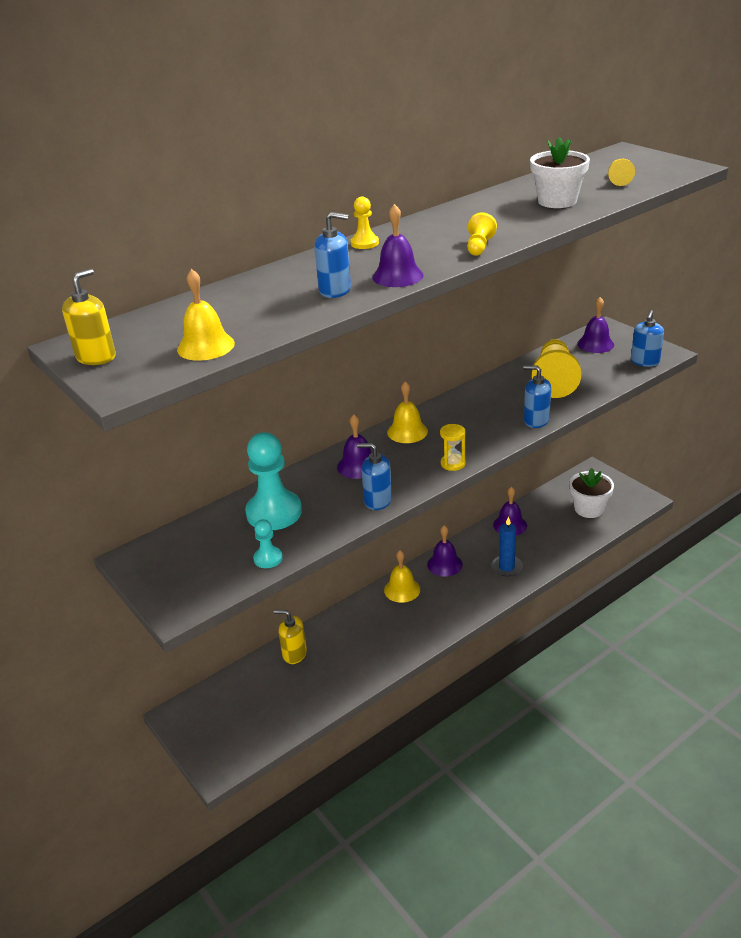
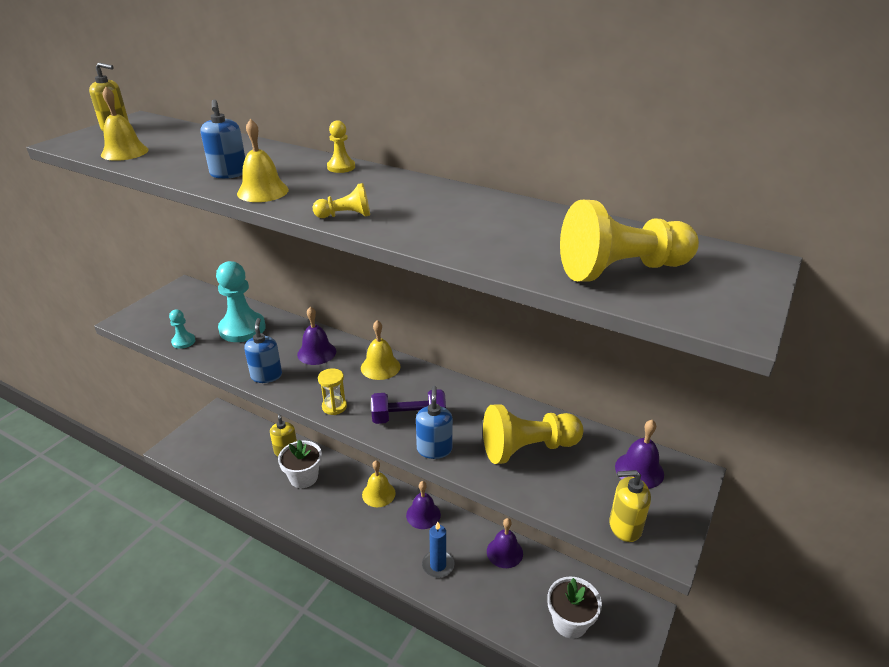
camera: 65 degrees right, 0 degrees up
purple bell [372,204,423,287] -> yellow bell [237,119,289,202]
white flower pot [530,137,590,208] -> white flower pot moved to [278,440,322,488]
yellow pawn [608,159,635,186] -> yellow pawn [560,200,699,282], size x2.06
blue soap dispenser [631,310,664,367] -> yellow soap dispenser [609,470,651,542]
none -> purple dumbbell [371,389,446,424]

